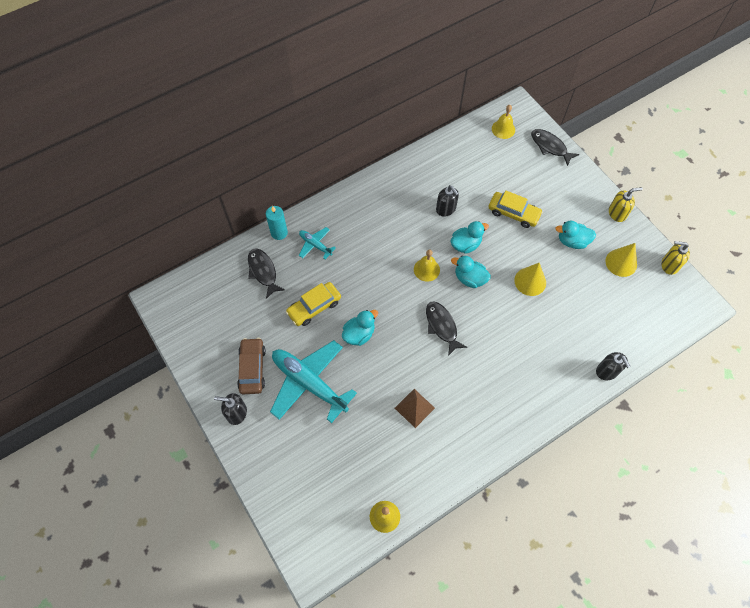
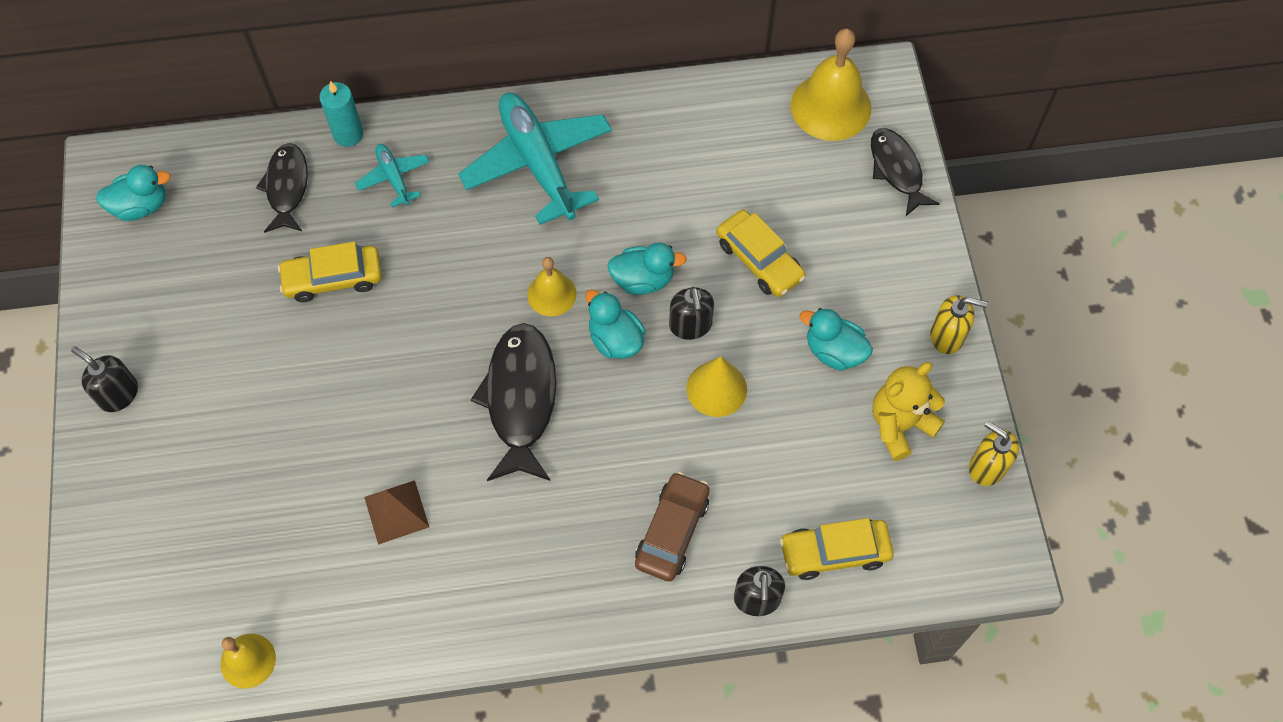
camera: 25 degrees right, 0 degrees up
brown car [237,338,266,394] -> brown car moved to [635,472,710,582]
turquoise plane [270,340,357,423] -> turquoise plane moved to [458,93,612,225]
turquoise duck [342,310,378,346] -> turquoise duck moved to [96,165,171,221]
black fish [426,301,467,356] -> black fish [471,323,556,481], size x1.54
black soap dispenser [436,185,459,217] -> black soap dispenser moved to [669,287,714,340]
yellow bell [492,105,515,139] -> yellow bell [791,29,871,141], size x1.76
yellow cone [606,243,637,277] -> yellow teddy bear [872,362,945,461]
none -> yellow car [780,518,894,580]

